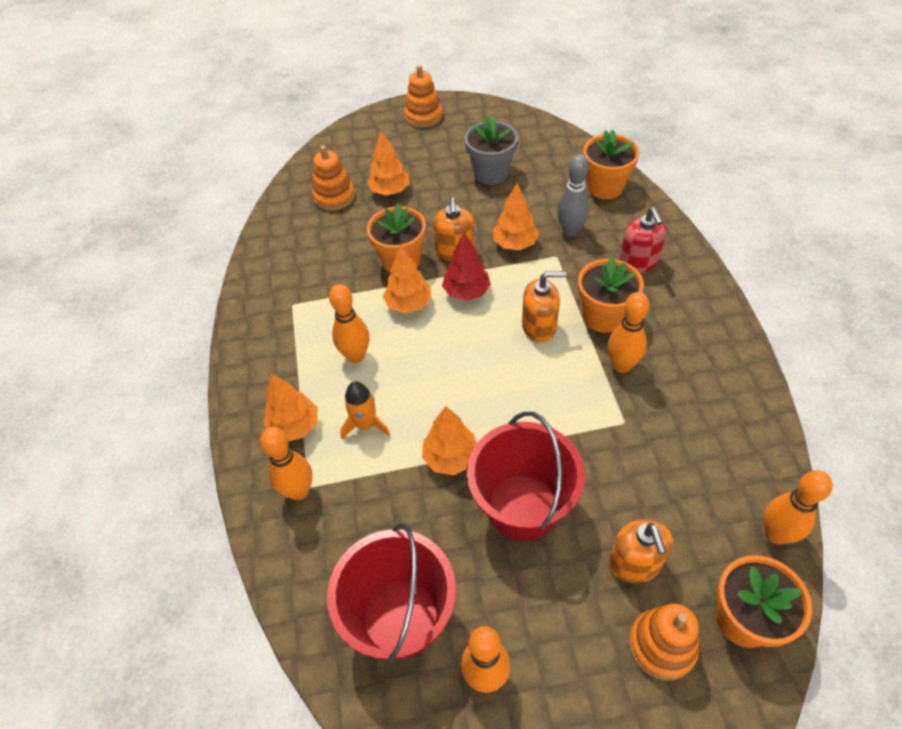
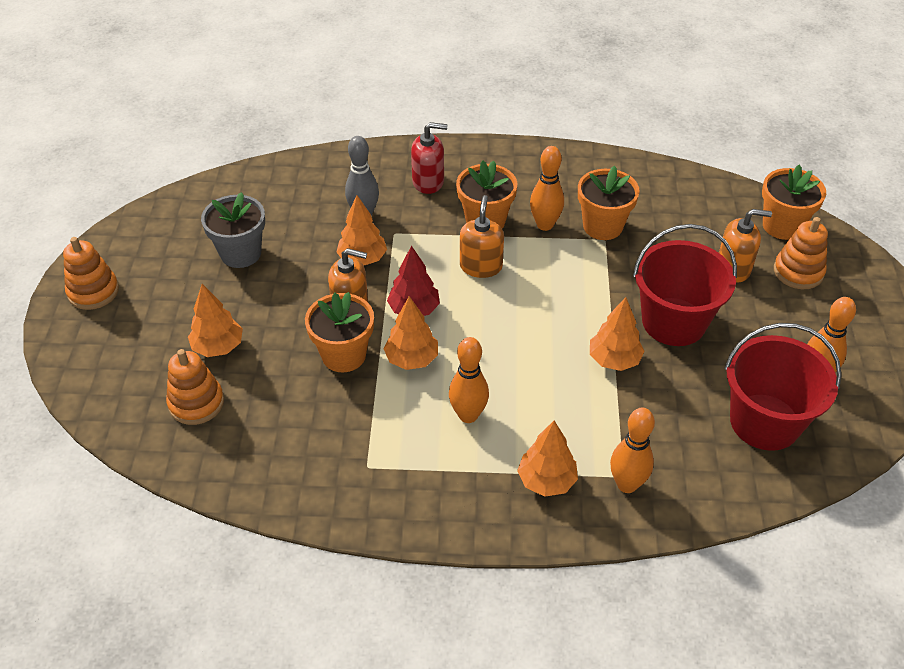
camera: 80 degrees left, 5 degrees down
orange rocket [340,381,390,439] -> none
orange flower pot [583,129,640,199] -> orange flower pot moved to [578,166,639,240]
orange bowling pin [764,470,833,544] -> none

